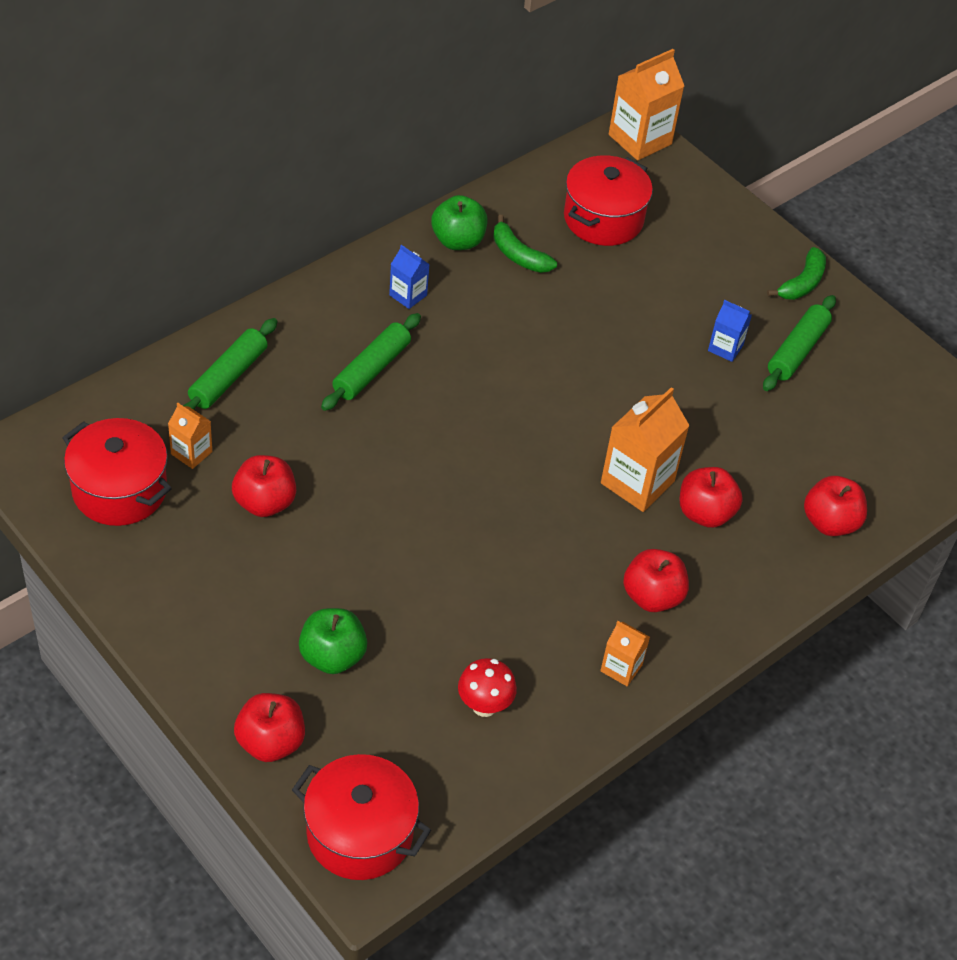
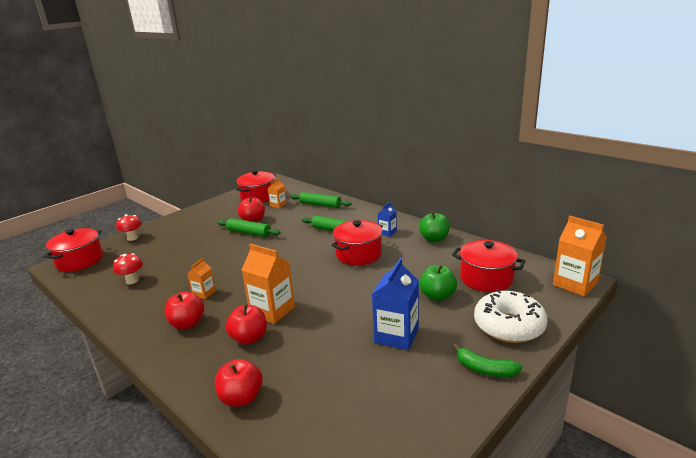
camera: 90 degrees right, 25 degrees down
red apple [234,693,305,762] -> red mushroom [116,214,142,241]
green apple [299,608,367,674] -> green apple moved to [419,265,457,301]
green banana [493,215,557,273] -> none
orange carton [600,621,650,686] -> orange carton moved to [187,258,216,299]
blue carton [708,300,752,362] -> blue carton [372,258,419,350], size x1.85
green rolling pin [763,295,836,391] -> green rolling pin moved to [217,218,281,237]
none -> red pot [331,220,383,265]
none -> white donut [474,289,548,343]

